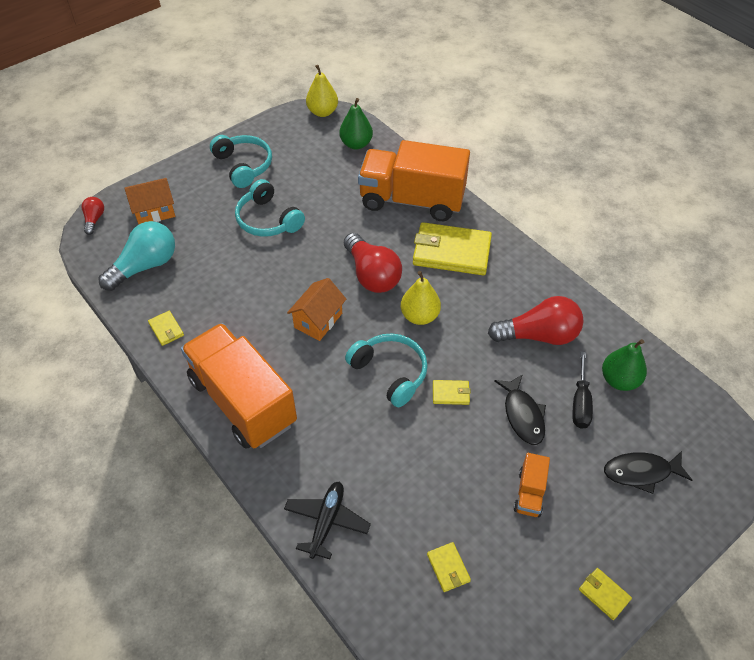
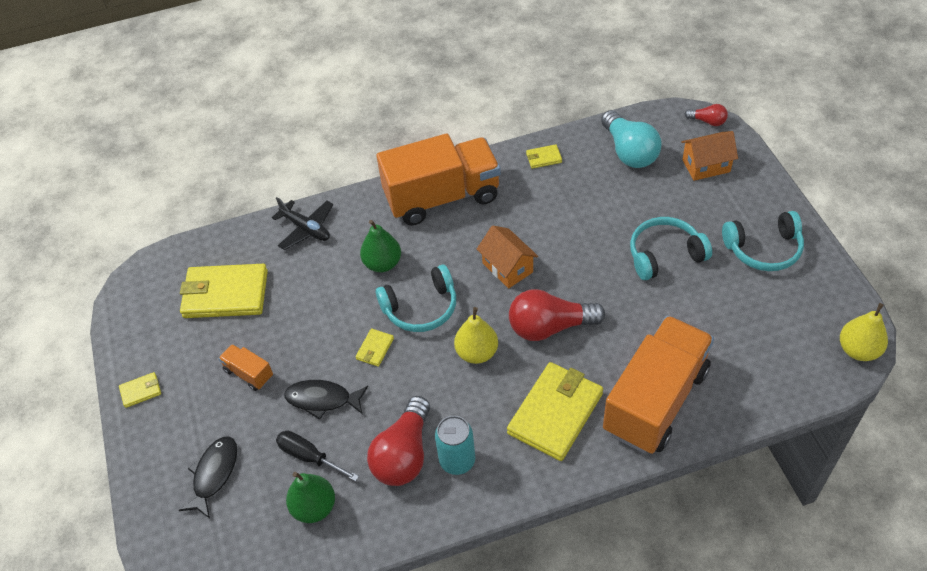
camera: 115 degrees right, 0 degrees up
orange house [124,178,175,224] -> orange house turned 75 degrees clockwise [681,131,738,181]
green pear [339,98,373,149] -> green pear moved to [360,220,401,272]
yellow wallet [427,542,471,592] -> yellow wallet [180,264,268,318], size x2.30
none -> turquoise can [435,416,475,475]

